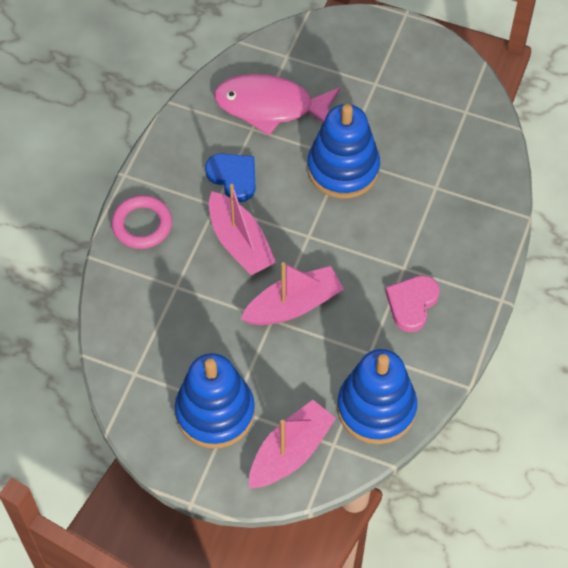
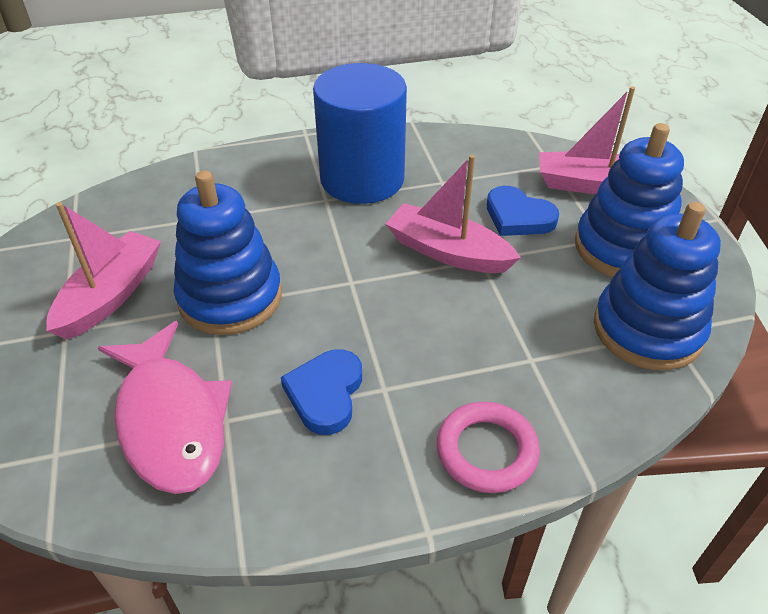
camera: 125 degrees left, 15 degrees down
pink boat [209,184,276,275] -> pink boat moved to [46,202,161,340]
blue stacking toy [337,349,417,444] -> blue stacking toy moved to [594,202,721,370]
pink heart [385,275,440,332] -> blue cylinder [313,63,407,204]
none -> blue heart [487,186,559,236]

